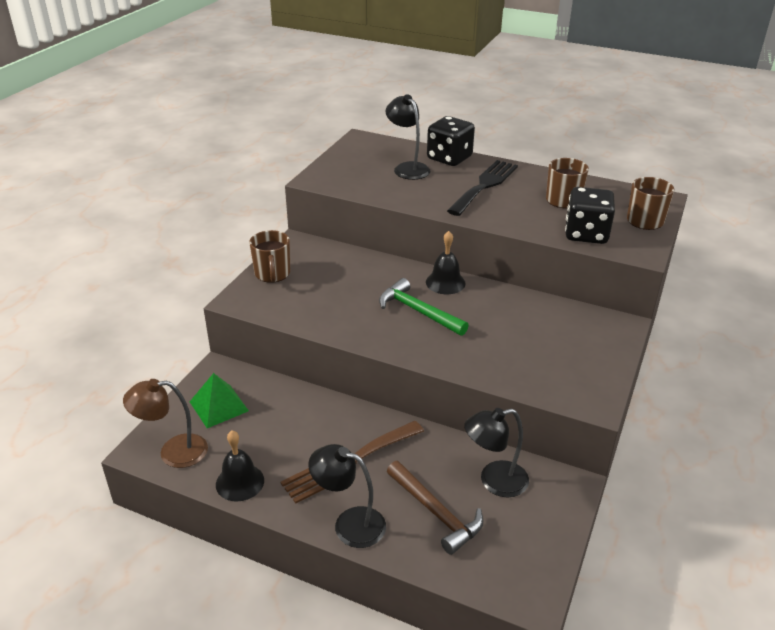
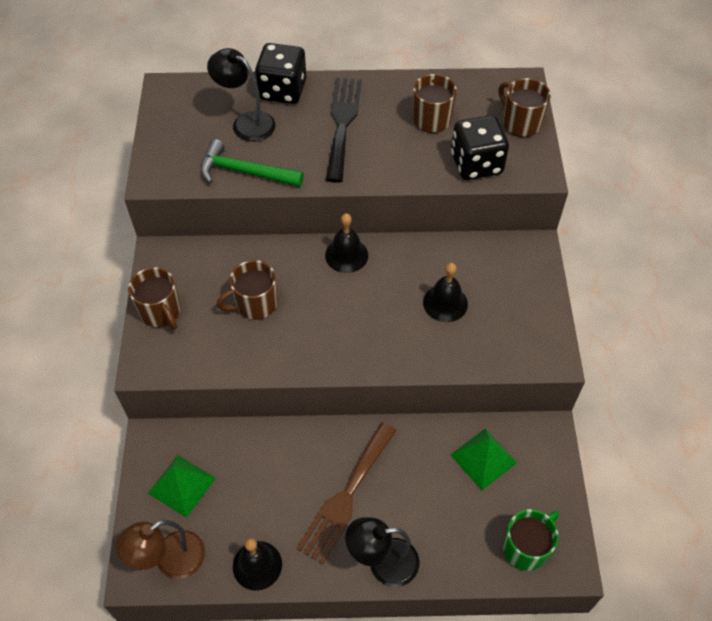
camera: 25 degrees left, 20 degrees up
green hammer [379,278,469,336] -> green hammer moved to [200,139,304,187]
brown hammer [387,461,483,555] -> none
black lamp [464,408,529,497] -> green pyramid [450,429,517,490]
none -> brown mug [217,260,277,320]
none -> black bell [423,263,468,322]
none -> green mug [503,509,559,571]

